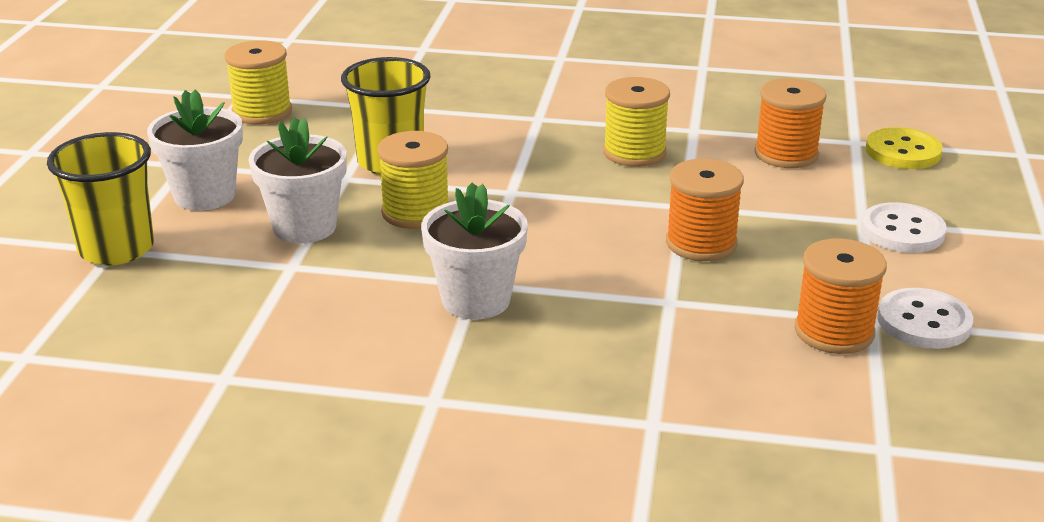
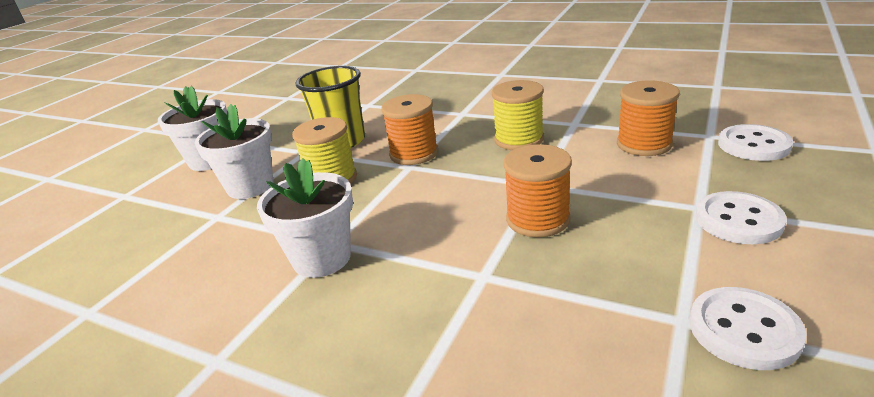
camera: 20 degrees right, 0 degrees up
yellow cup [47,132,154,265] -> none
yellow spool [225,40,292,124] -> none
orange spool [794,238,887,354] -> orange spool moved to [381,94,438,165]
yellow button [866,127,943,169] -> white button [718,124,793,161]

